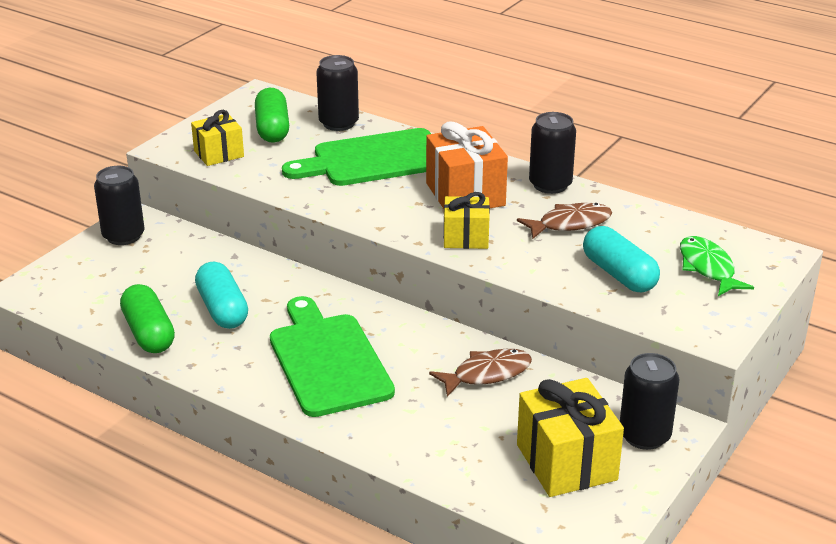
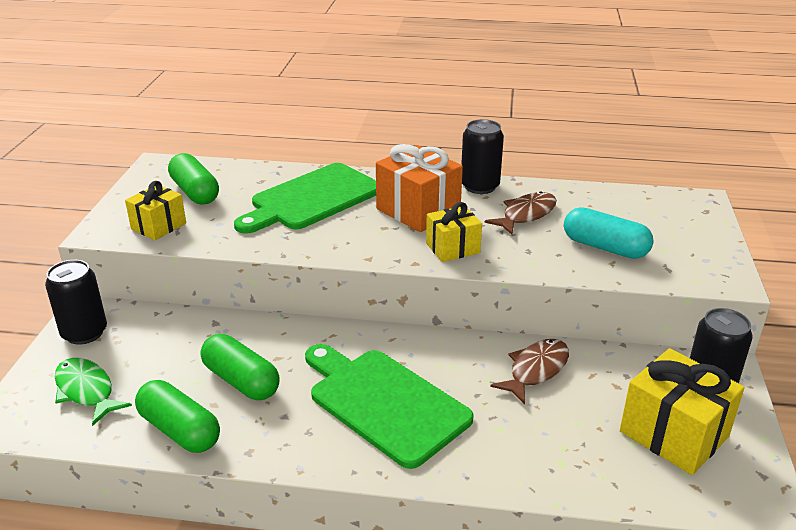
camera: 25 degrees left, 0 degrees up
turquoise capsule [195,262,248,329] -> green capsule [201,334,280,400]
black can [316,55,359,131] -> none
green fish [680,236,754,296] -> green fish moved to [55,358,132,426]

